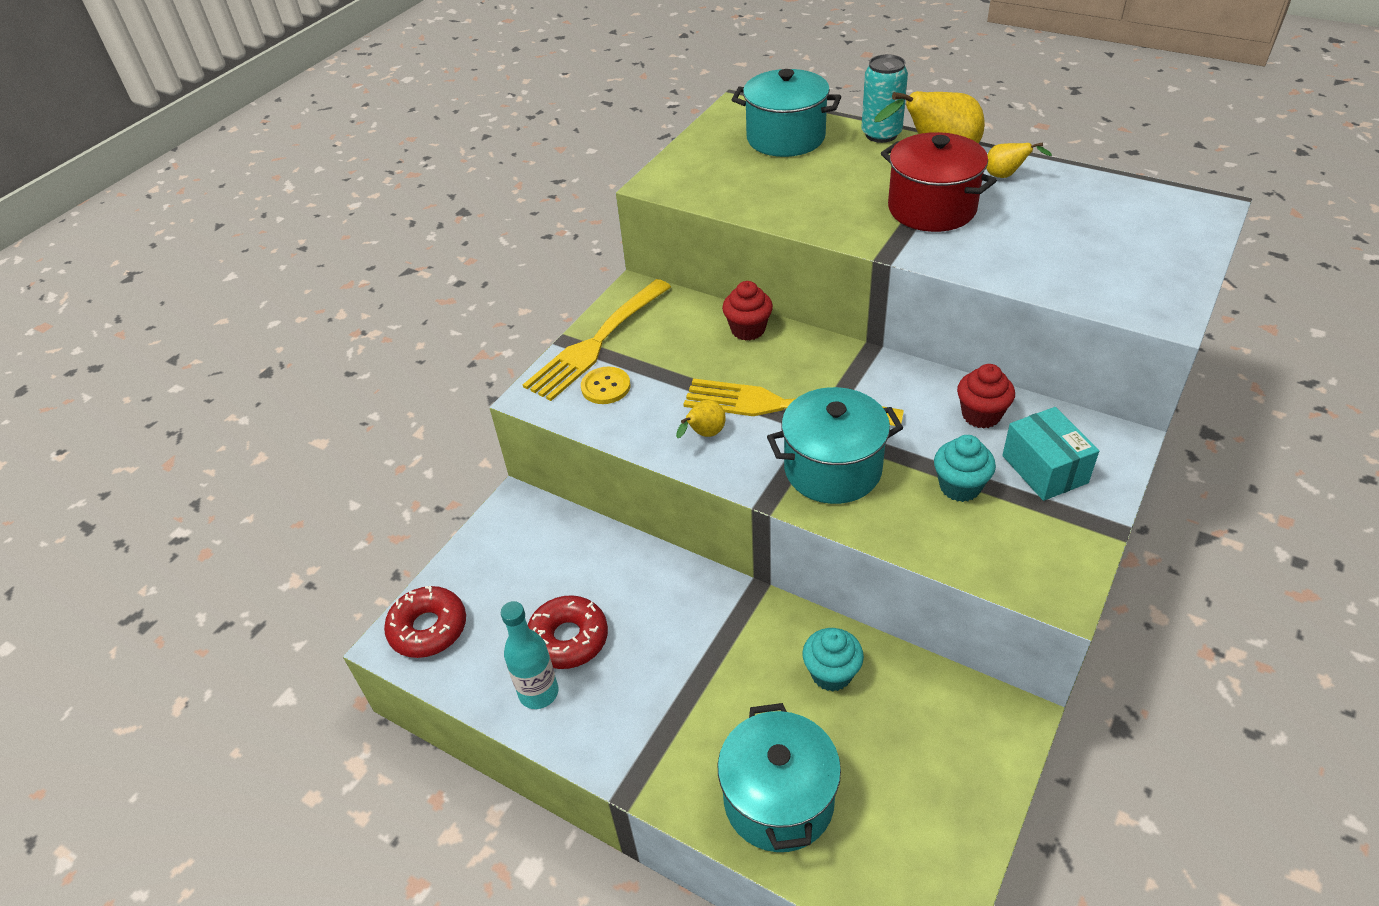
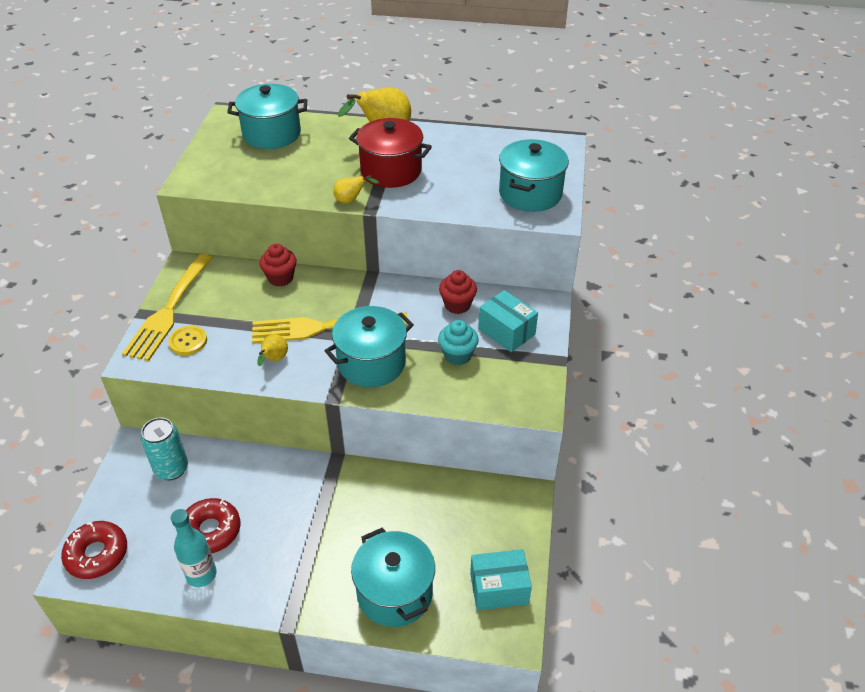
camera: 25 degrees left, 0 degrees up
turquoise cupcake [802,628,864,692] -> none
turquoise can [861,54,908,143] -> turquoise can moved to [141,417,188,480]
yellow pear [986,142,1052,178] -> yellow pear moved to [333,175,379,203]
none -> turquoise box [470,549,532,610]
none -> turquoise pot [499,139,569,212]

